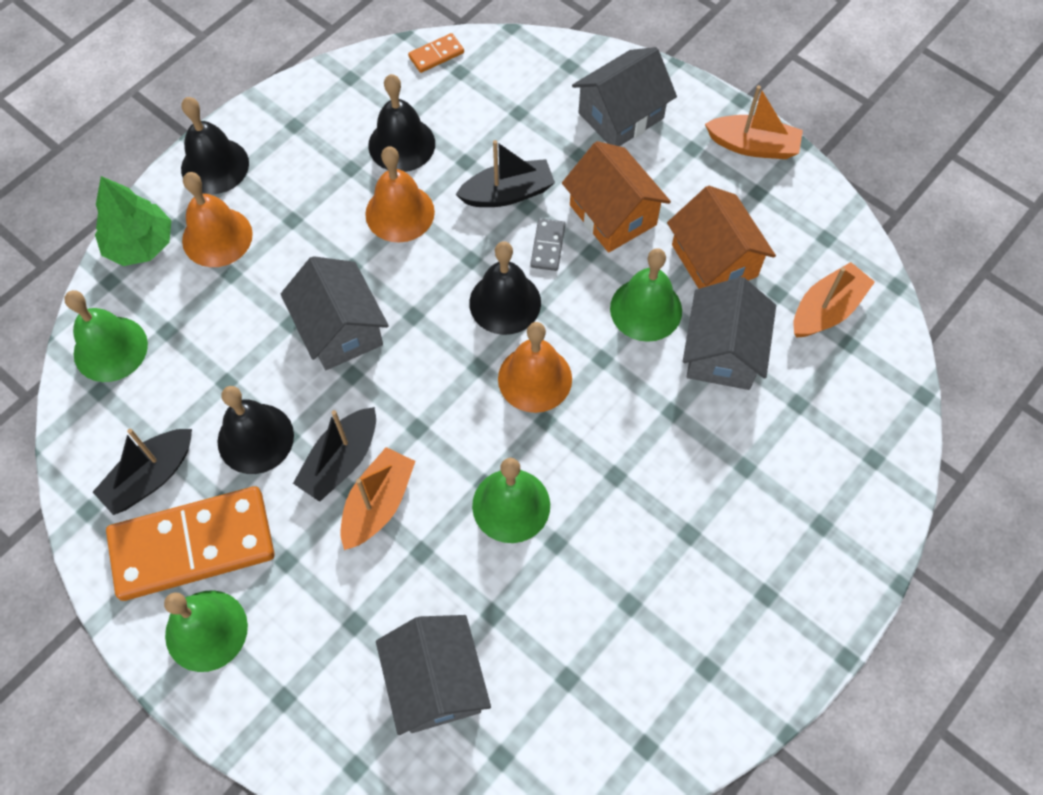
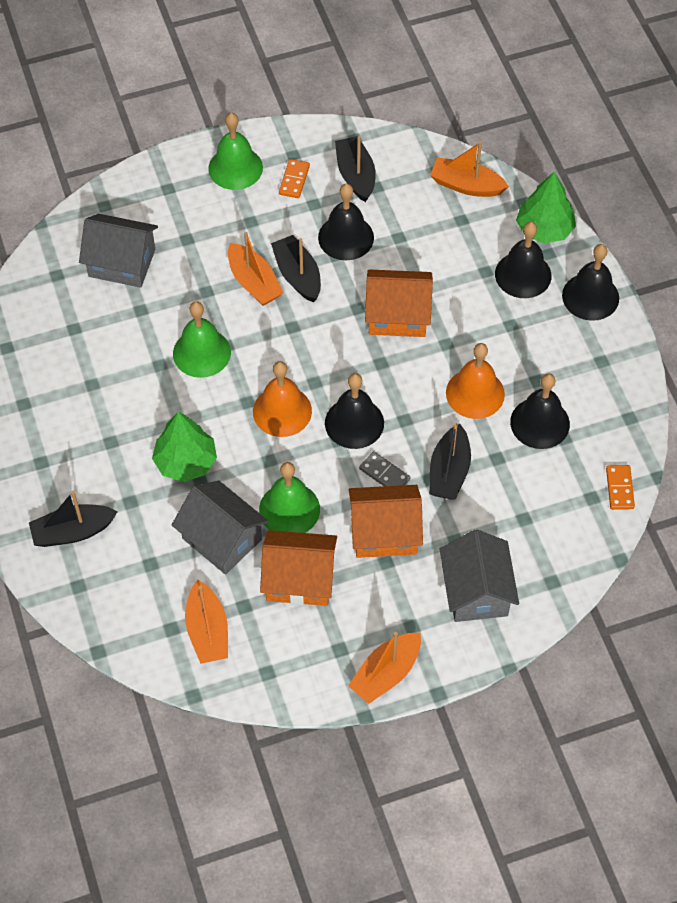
camera: 120 degrees right, 5 degrees down
green bell [65,290,148,382] -> orange boat [430,142,509,197]
orange domino [106,486,275,601] -> orange domino [279,159,310,198], size x0.41
orange bell [182,172,253,267] -> black bell [495,222,551,298]
grey house [281,256,389,370] -> orange house [365,269,433,337]
none -> black boat [29,491,118,547]
none -> green tree [152,412,217,482]

